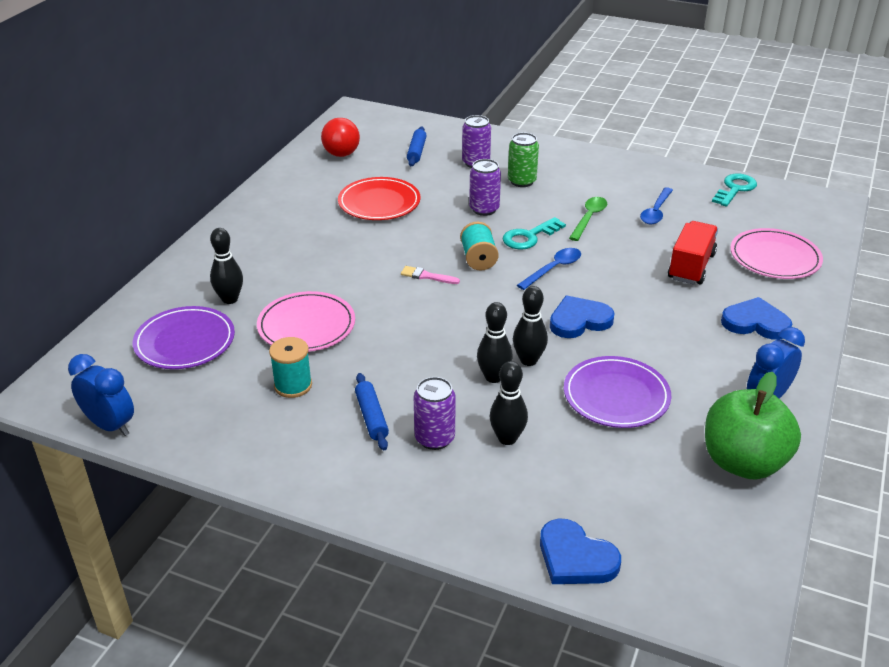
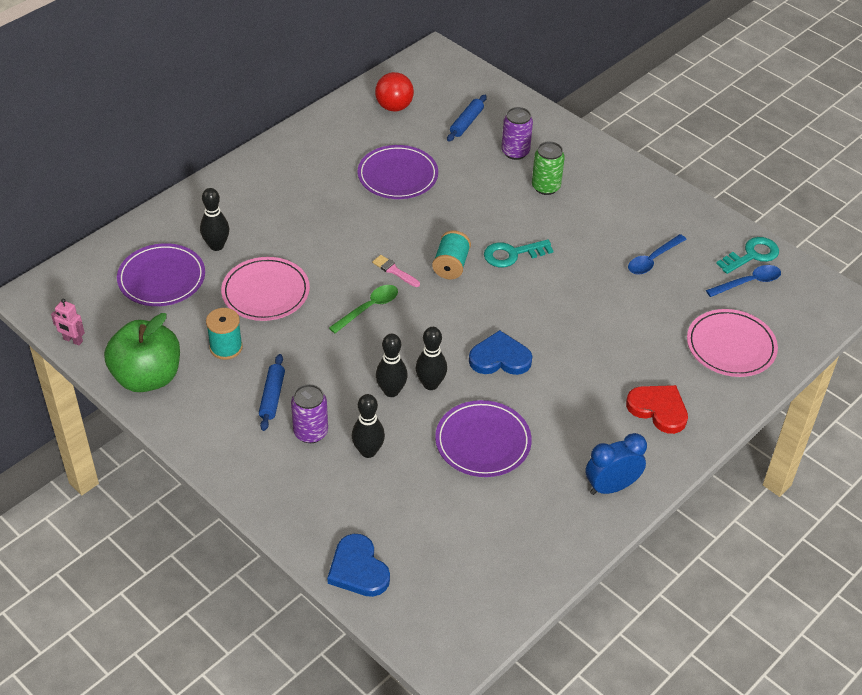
camera: 20 degrees right, 10 degrees up
blue clock [68,354,134,436] -> pink robot [51,299,85,346]
red plate [338,177,421,220] -> purple plate [358,145,438,199]
purple can [469,159,501,216] -> none
blue spoon [517,248,581,290] -> blue spoon moved to [706,265,781,297]
green spoon [569,197,607,241] -> green spoon moved to [329,285,398,333]
red truck [668,221,718,285] -> none
green apple [705,372,801,480] -> green apple moved to [104,313,180,392]
blue heart [721,297,792,340] -> red heart [626,385,688,434]

